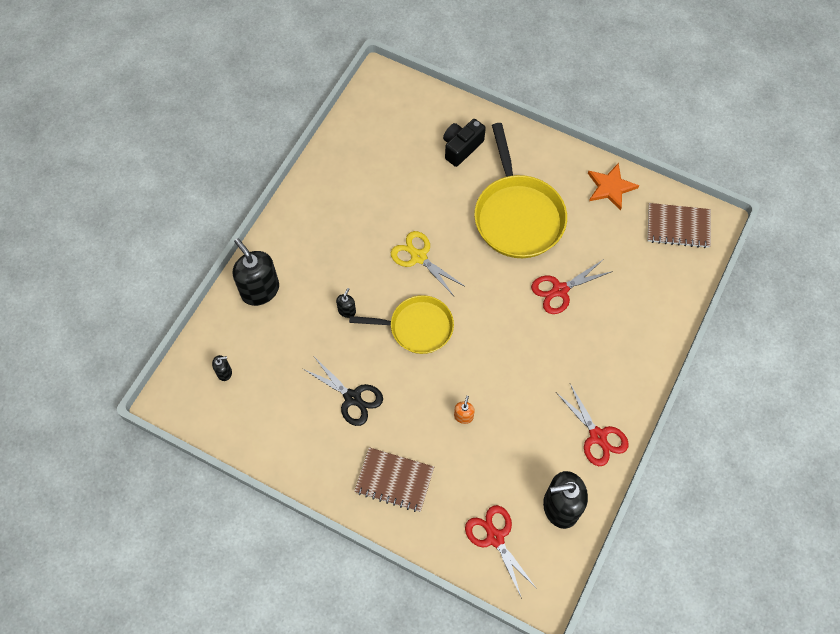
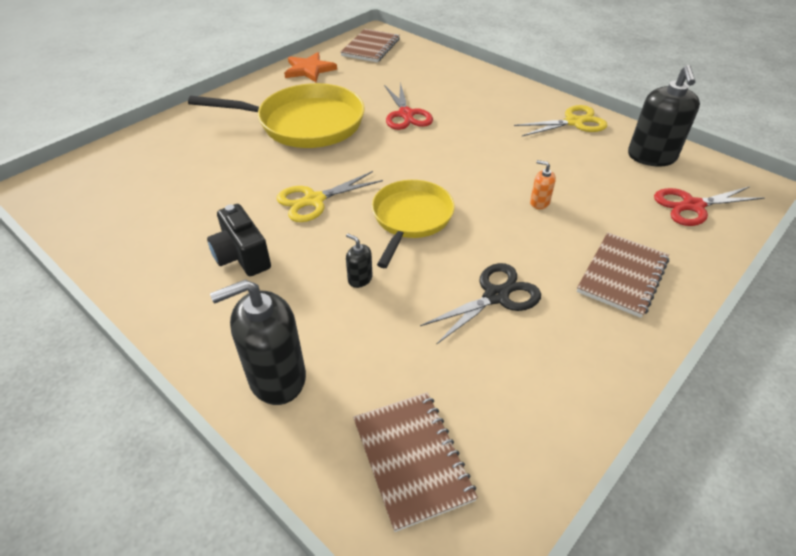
camera: 75 degrees left, 20 degrees down
black soap dispenser [212,355,232,381] -> brown notebook [353,392,478,532]
black camera [443,119,486,167] -> black camera moved to [207,204,271,276]
red scissors [556,384,629,466] -> yellow scissors [514,105,608,136]

